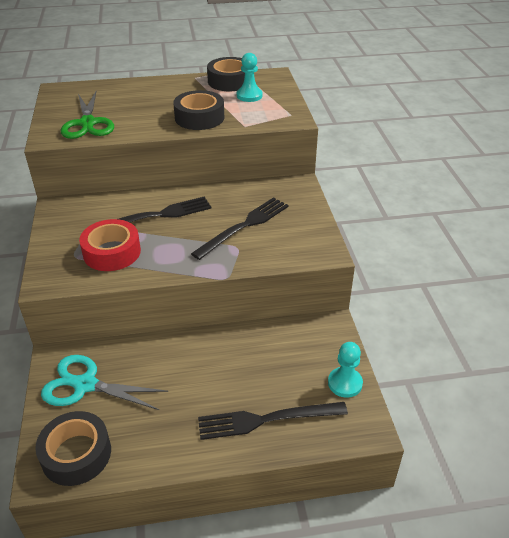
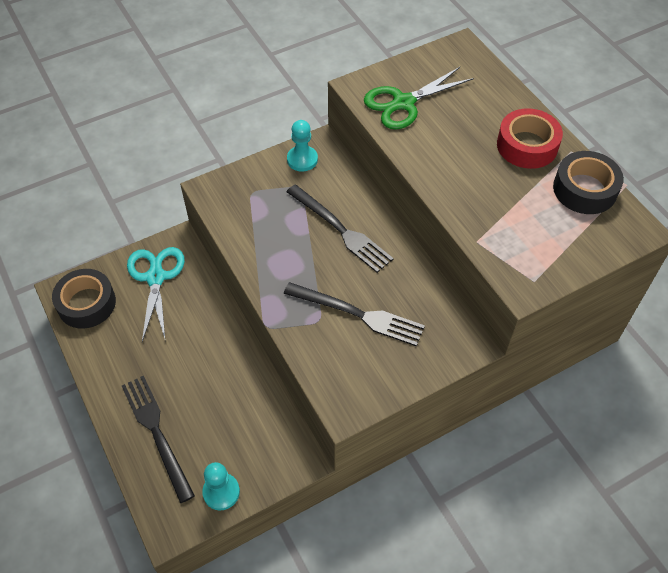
camera: 70 degrees right, 15 degrees up
red tape [79,219,141,271] -> red tape moved to [497,108,563,169]
black tape [173,90,224,130] -> none
turquoise pawn [237,53,263,102] -> turquoise pawn moved to [287,120,318,172]

